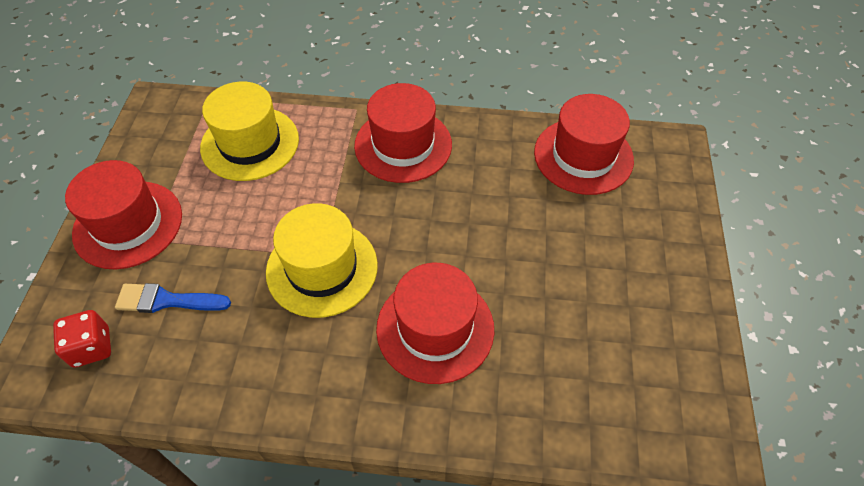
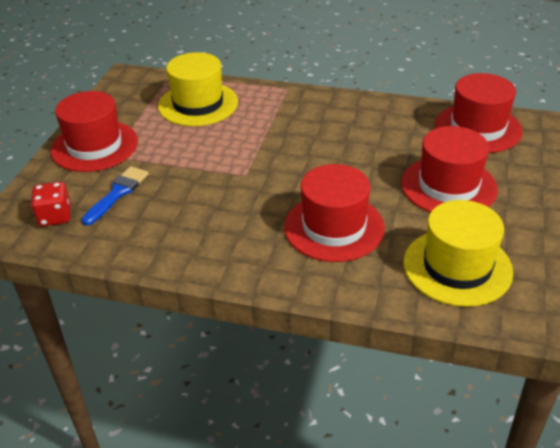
camera: 10 degrees right, 15 degrees down
blue brush [115,283,231,313] -> blue brush turned 105 degrees clockwise [81,166,149,226]
yellow hat [266,203,378,318] -> yellow hat moved to [404,200,513,307]
red hat [354,83,452,183] -> red hat moved to [401,126,498,212]

